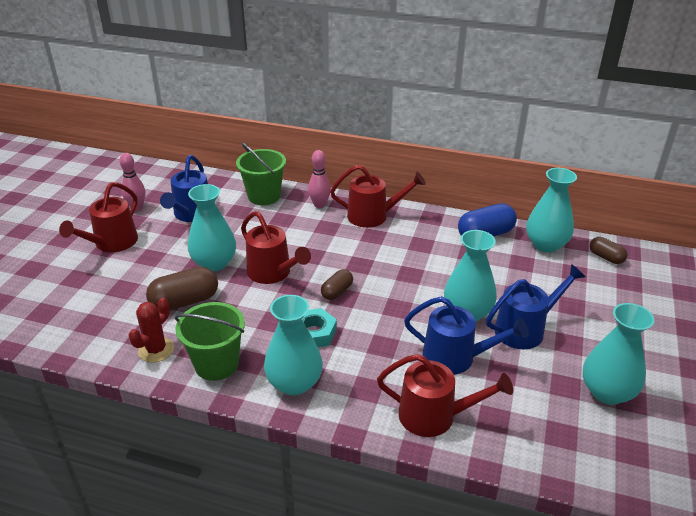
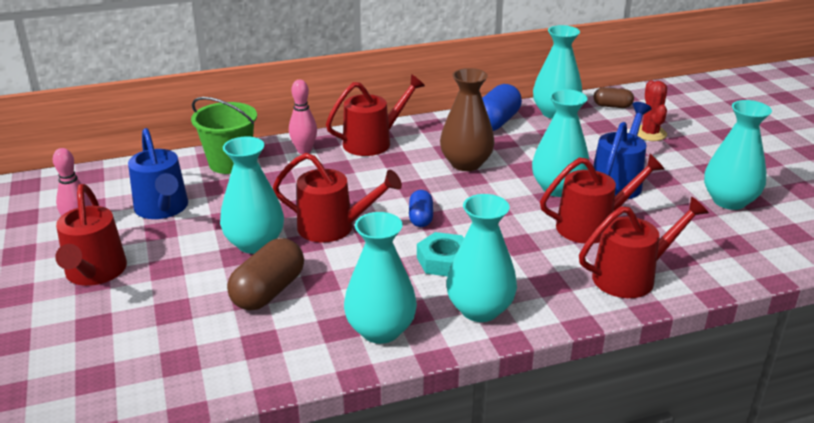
camera: 35 degrees left, 5 degrees down
red cactus [129,298,174,363] -> red cactus moved to [637,80,667,141]
green bucket [175,302,245,381] -> turquoise vase [344,212,417,344]
brown capsule [321,269,353,300] -> blue capsule [409,190,433,227]
blue watering can [404,296,529,375] -> red watering can [540,154,665,244]
none -> brown vase [440,68,495,171]

